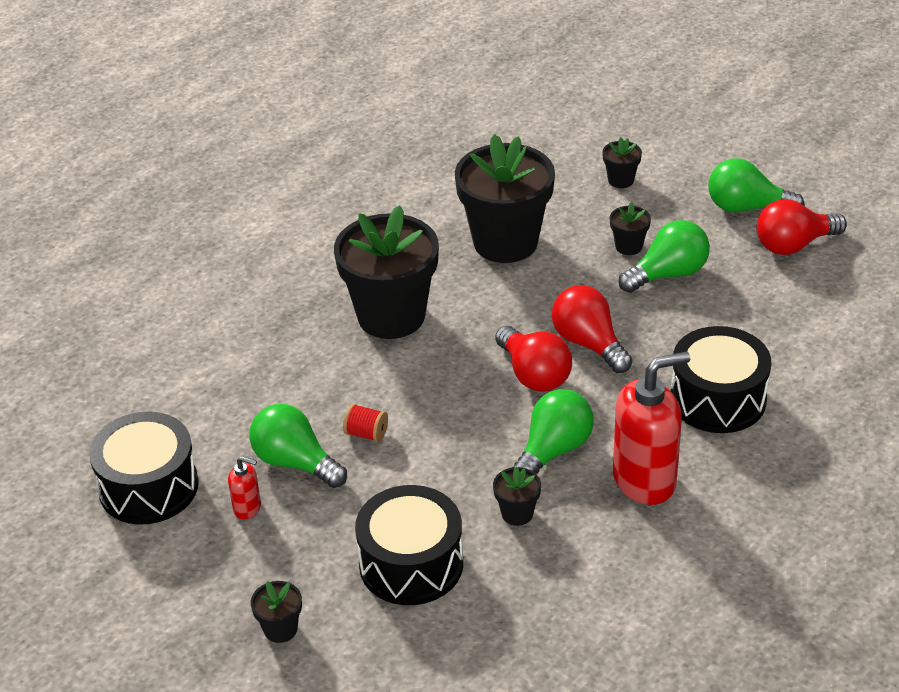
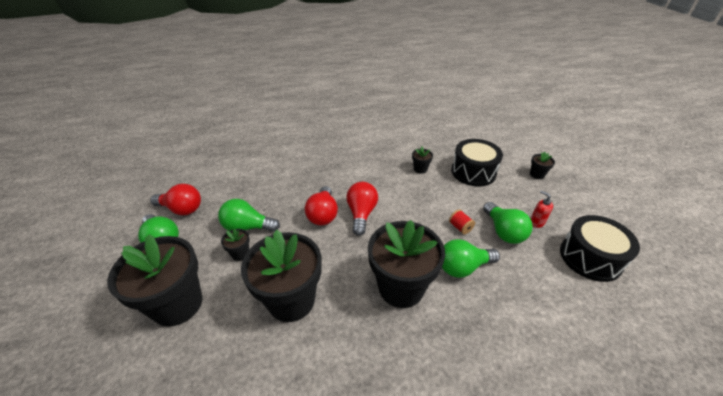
camera: 145 degrees left, 0 degrees up
green light bulb [512,389,594,474] -> green light bulb moved to [442,239,500,278]
black flower pot [602,137,642,188] -> black flower pot [107,234,202,327], size x2.41
red soap dispenser [613,351,690,505] -> none
black drum [671,326,771,433] -> none

